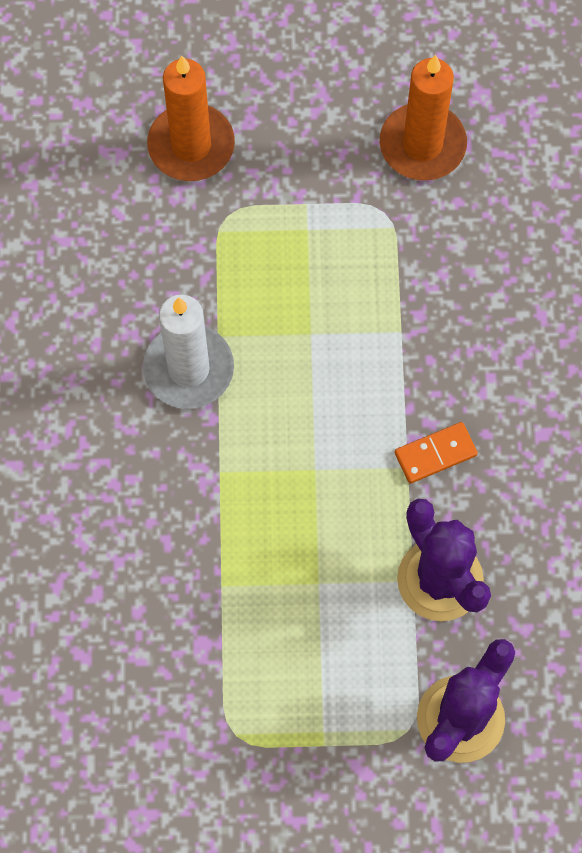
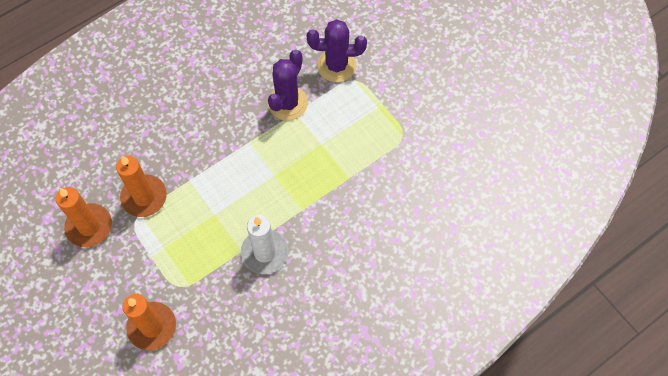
camera: 125 degrees left, 5 degrees down
orange domino [394,422,478,484] -> none
none -> orange candle [116,156,167,217]

